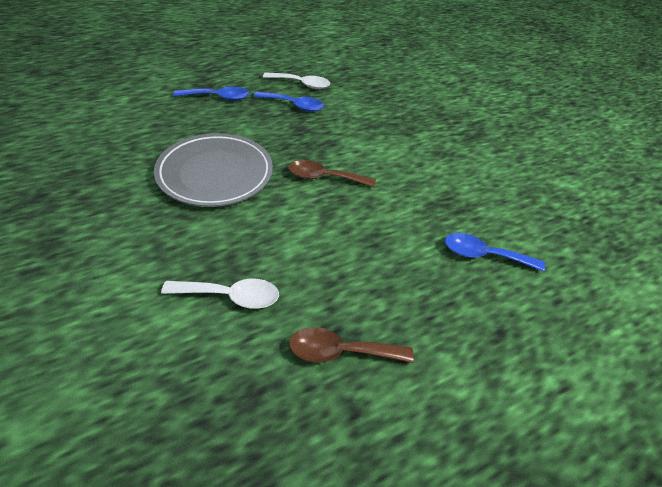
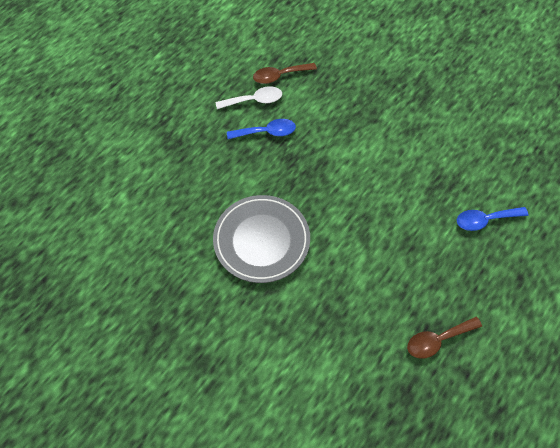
camera: 20 degrees left, 15 degrees up
white spoon [161,279,279,309] -> none
blue spoon [173,87,249,101] -> none
brown spoon [288,160,376,187] -> brown spoon moved to [253,63,317,84]

